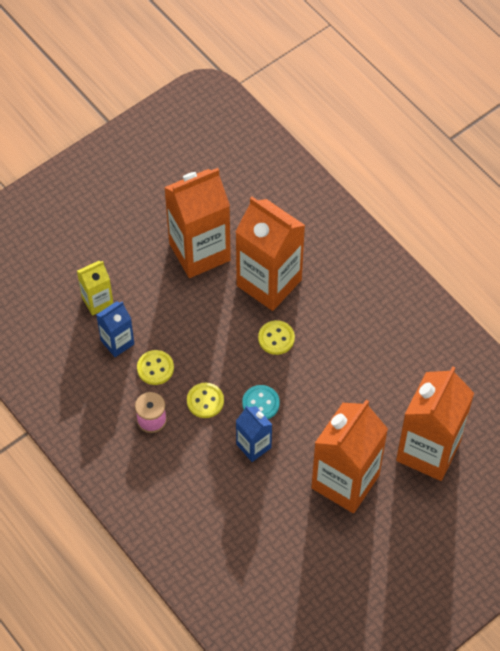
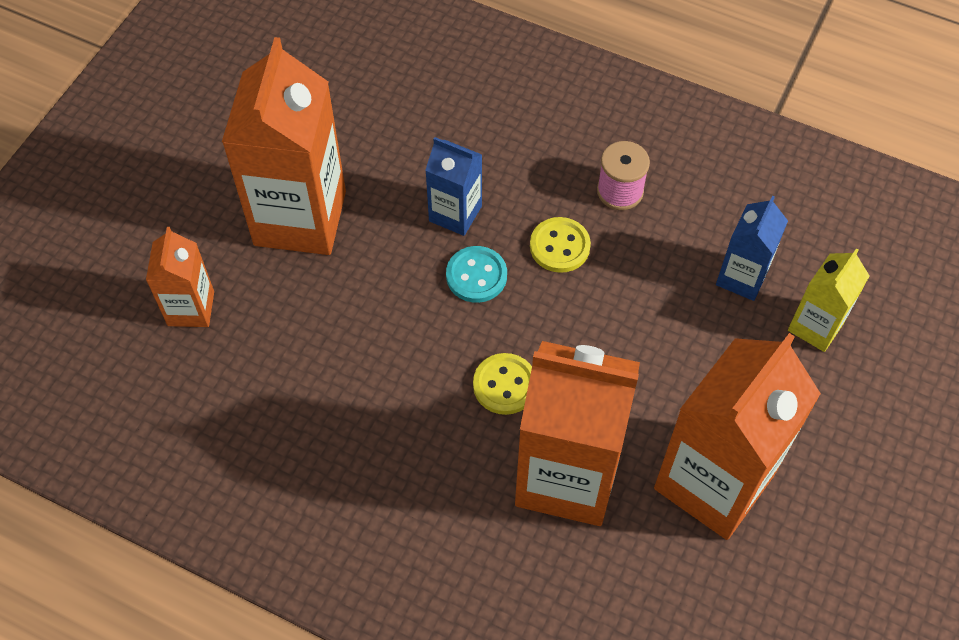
camera: 155 degrees right, 0 degrees up
yellow button [137,350,174,385] -> none
orange carton [396,366,474,481] -> orange carton [146,227,214,327], size x0.51

